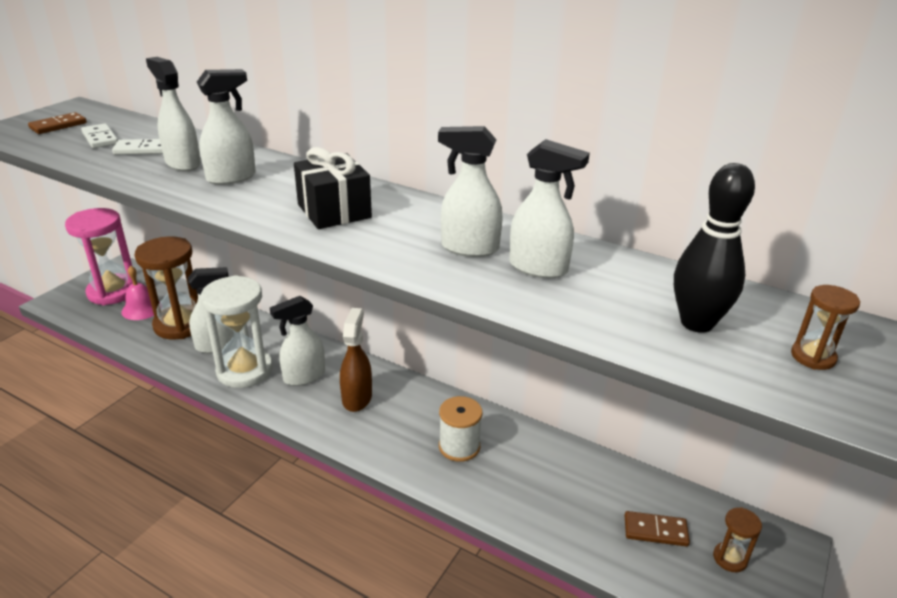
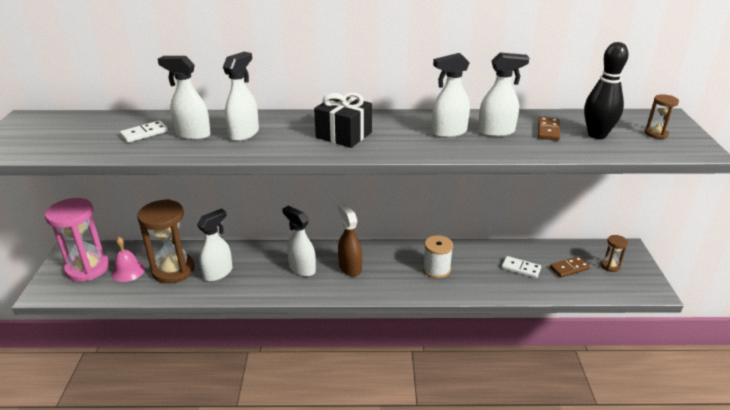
camera: 30 degrees left, 0 degrees up
brown domino [28,112,87,134] -> brown domino moved to [538,117,560,141]
white domino [81,123,118,148] -> white domino moved to [502,256,541,278]
white hourglass [201,275,273,388] -> none
white spray bottle [270,296,325,386] -> white spray bottle turned 105 degrees clockwise [282,206,316,277]

